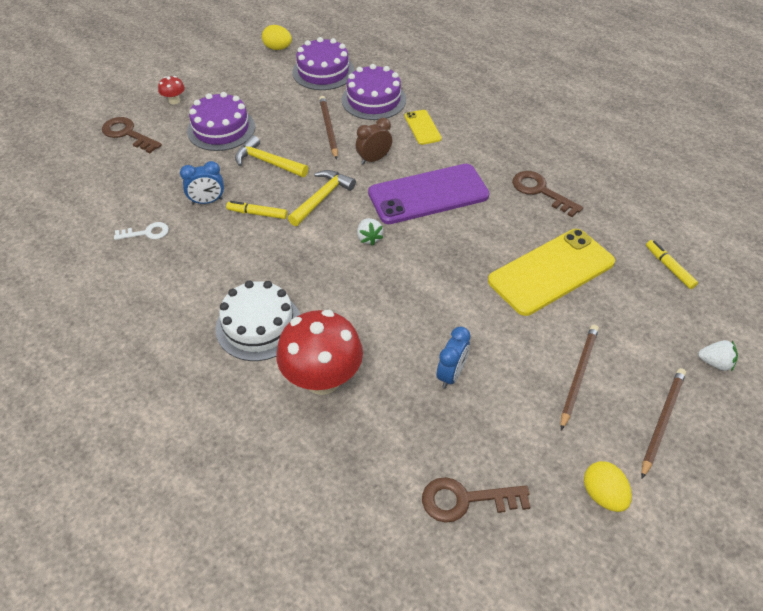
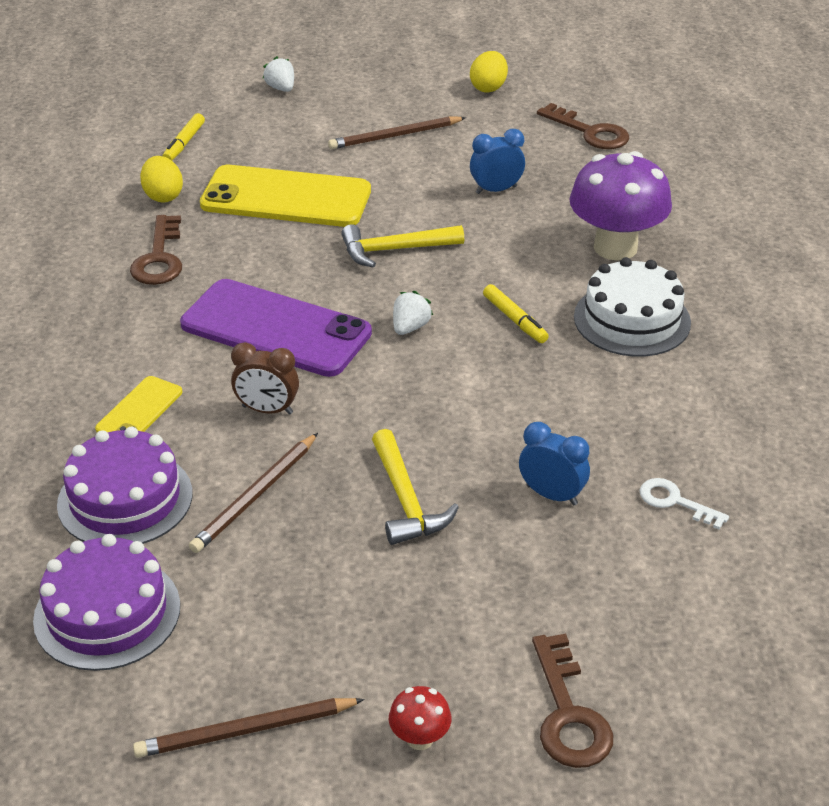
camera: 135 degrees left, 10 degrees down
purple cake [187,92,255,151] -> none
yellow marker [226,201,287,219] -> yellow marker moved to [483,284,549,343]
yellow egg [262,25,292,50] -> yellow egg moved to [140,156,183,203]
red mushroom [276,310,363,395] -> purple mushroom [570,151,672,261]
yellow hammer [288,170,356,226] -> yellow hammer moved to [341,224,464,268]
brown pencil [641,368,686,479] -> brown pencil moved to [133,698,364,758]

